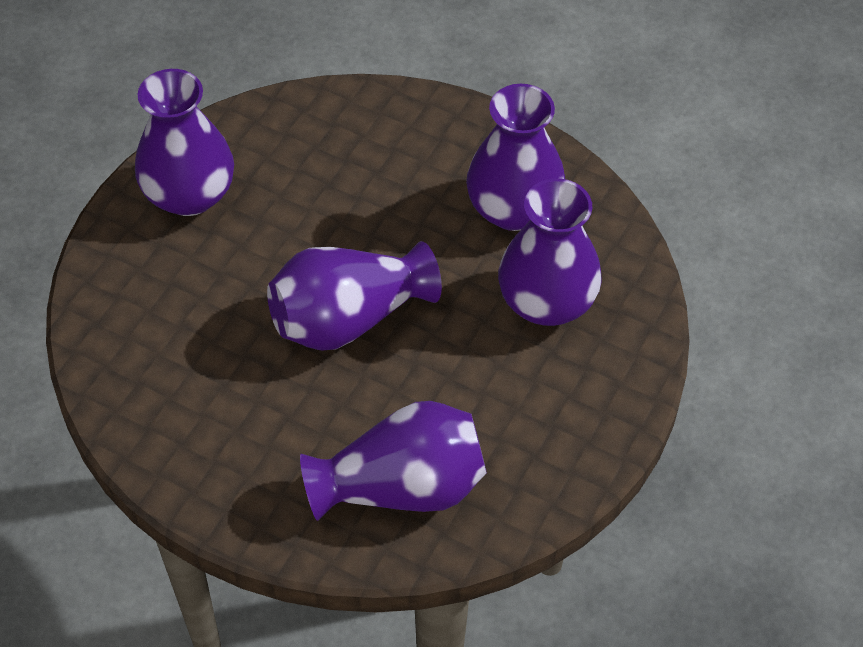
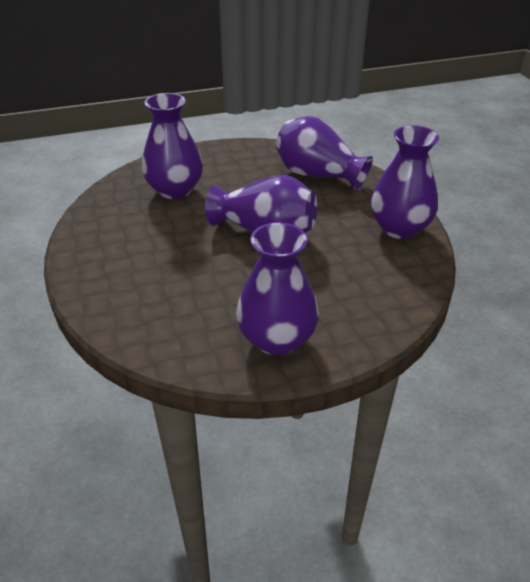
camera: 135 degrees left, 15 degrees down
purple vase [466,84,565,231] -> purple vase moved to [371,125,439,239]

